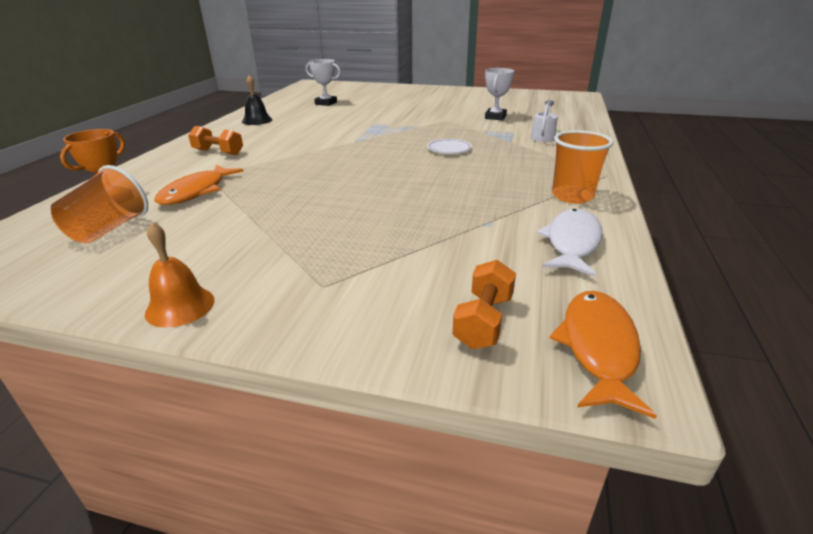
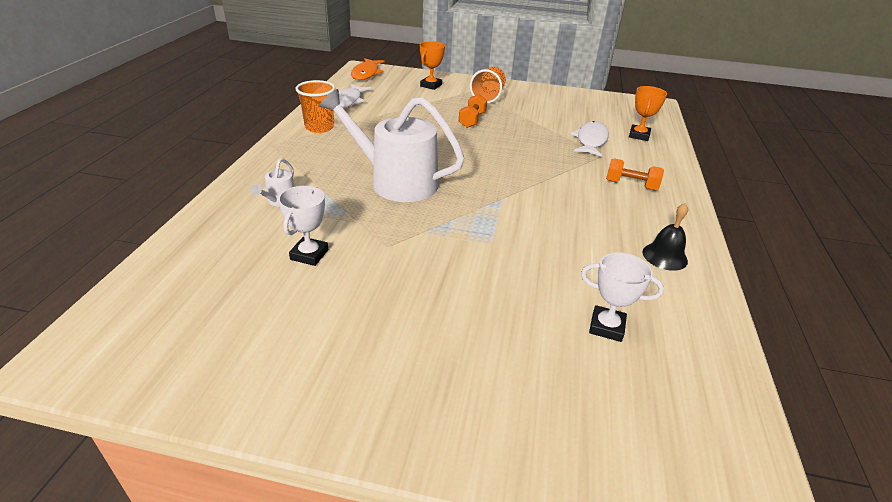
camera: 175 degrees right, 5 degrees up
orange cup [51,165,148,244] -> orange cup moved to [470,67,506,103]
orange bell [145,222,214,328] -> none
orange fish [155,165,244,205] -> white fish [571,121,609,157]
white plate [427,139,472,154] -> white watering can [319,89,464,202]
orange dumbbell [453,260,516,349] -> orange dumbbell moved to [459,94,487,128]
none -> orange trophy [420,41,445,90]

